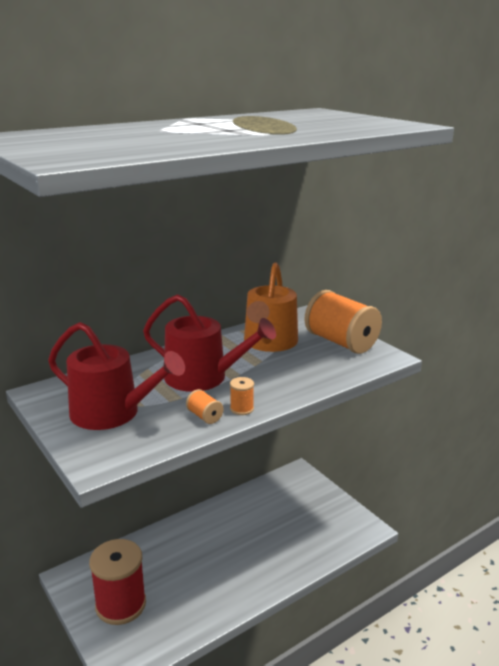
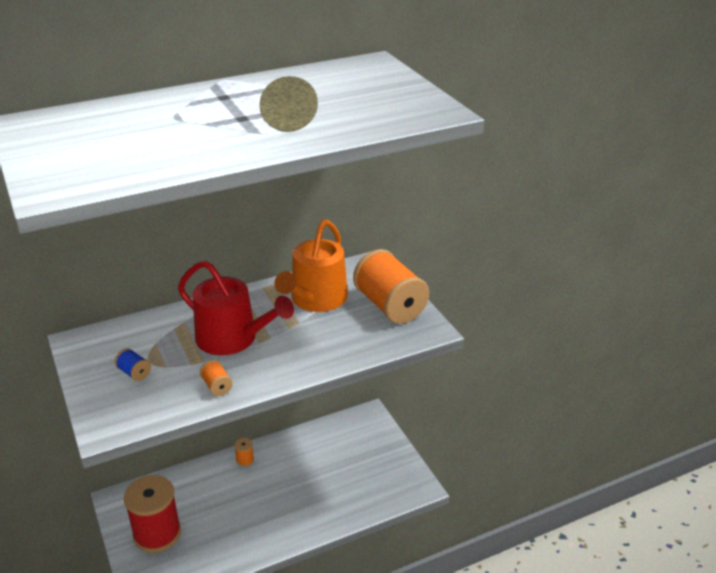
camera: 10 degrees right, 10 degrees up
red watering can [48,322,185,430] -> blue spool [115,348,151,381]
orange spool [230,377,254,415] -> orange spool moved to [234,438,254,467]

